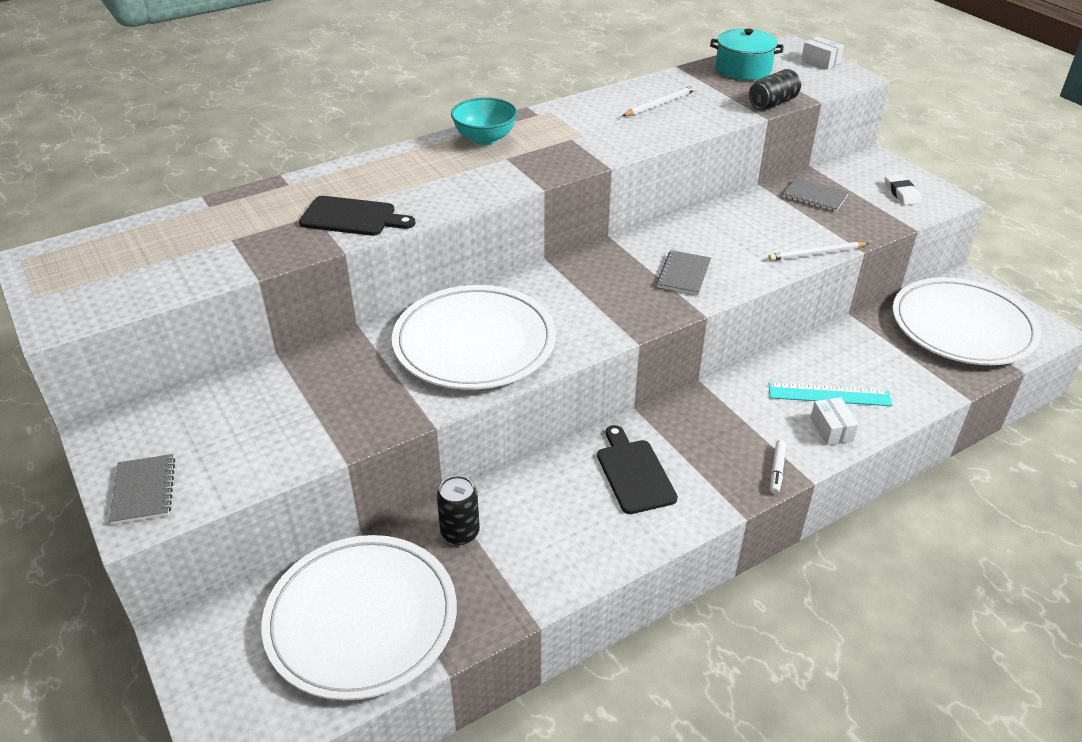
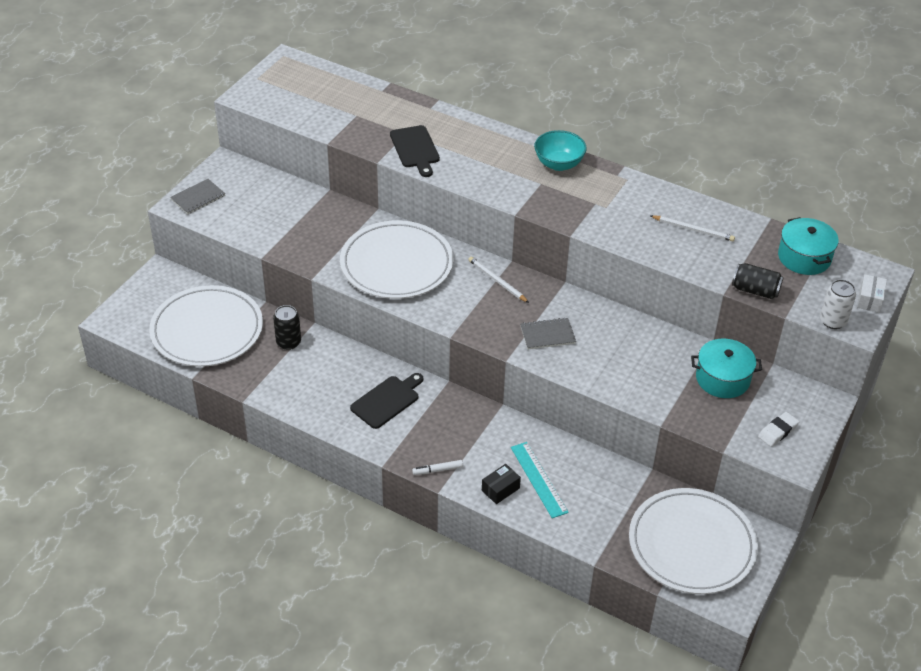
camera: 60 degrees right, 5 degrees up
white pencil [768,242,869,261] -> white pencil moved to [468,257,529,303]
grey notebook [783,178,849,212] -> turquoise pot [691,339,762,398]
white box [810,397,859,445] -> black box [482,464,521,504]
none -> white can [820,279,856,329]

